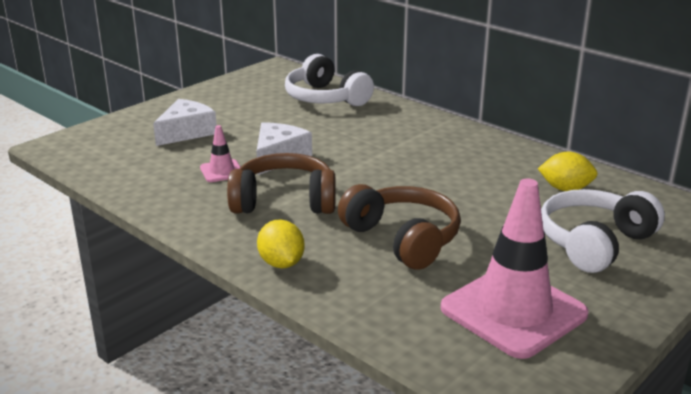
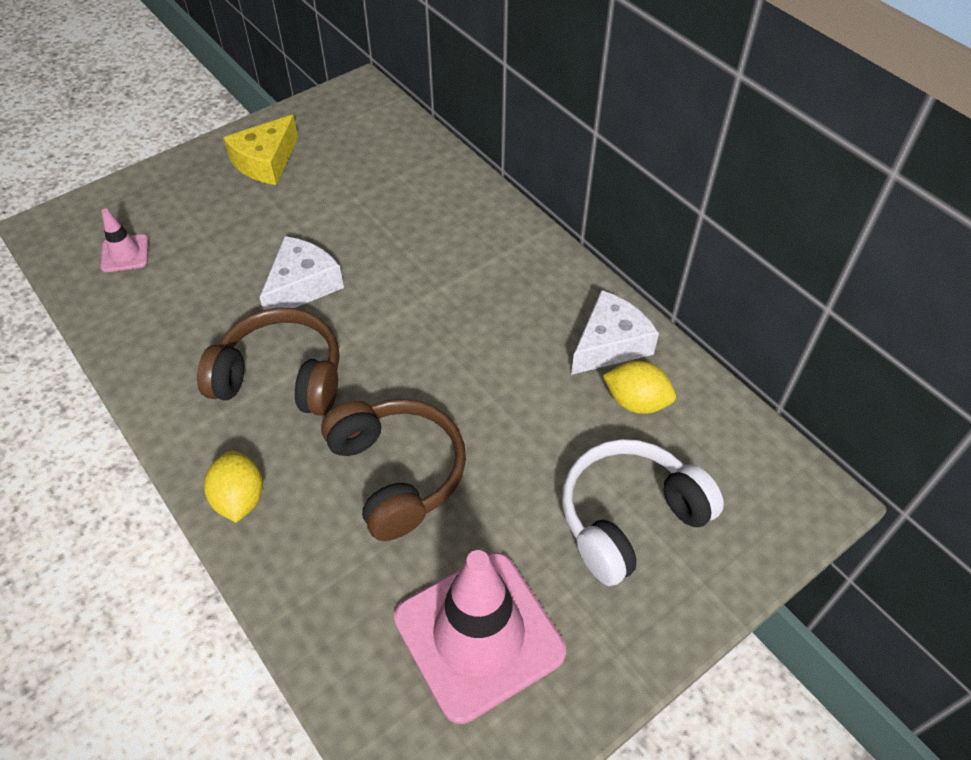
camera: 10 degrees right, 25 degrees up
white cheese [153,99,217,146] -> white cheese moved to [571,290,659,375]
pink traffic cone [200,125,240,182] -> pink traffic cone moved to [100,208,149,272]
white headphones [285,54,374,106] -> none
none -> yellow cheese [223,115,298,185]

